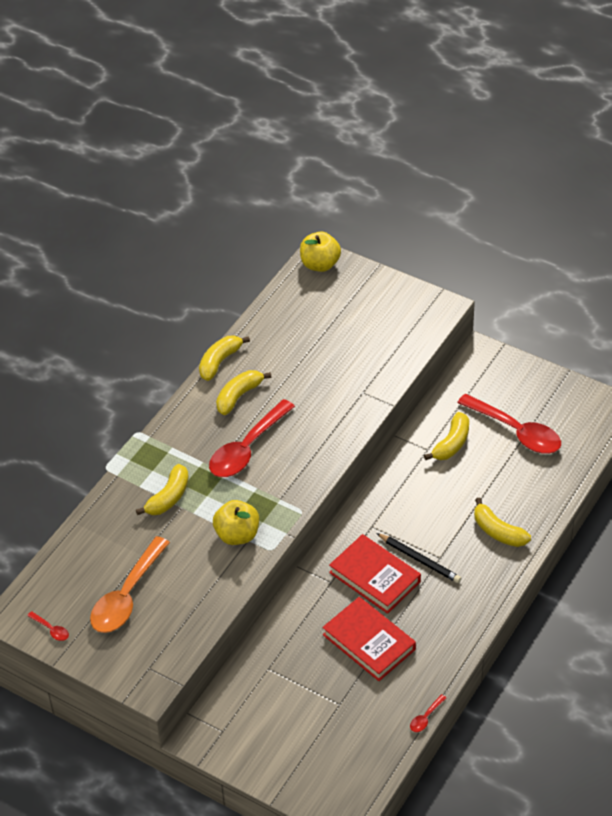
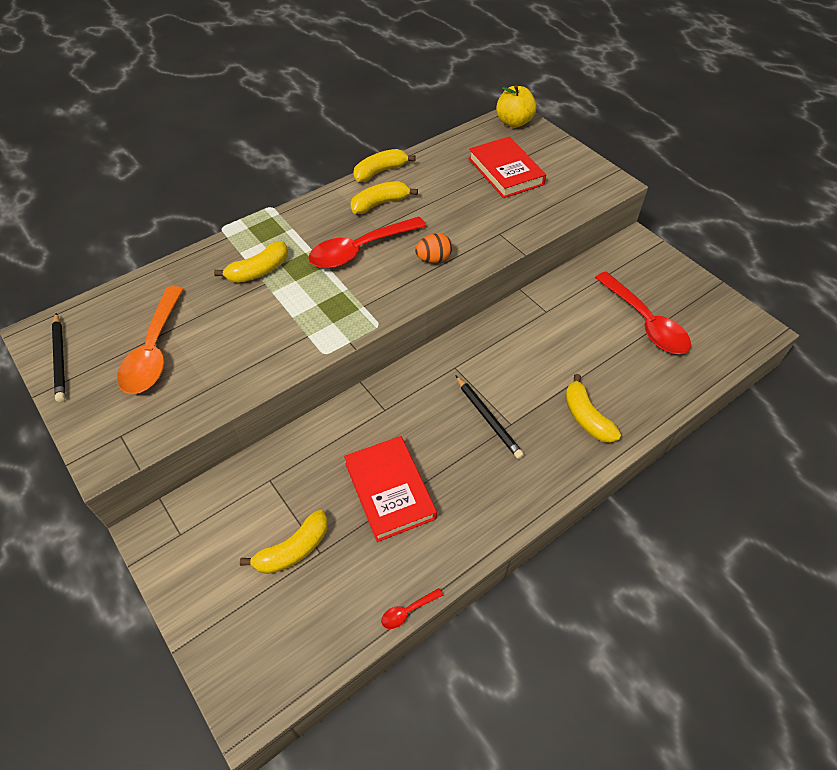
camera: 20 degrees right, 5 degrees up
red spoon [27,611,69,641] -> black pencil [52,313,65,402]
orange spoon [90,536,170,633] -> orange spoon turned 45 degrees counterclockwise [117,286,183,394]
yellow apple [213,500,259,545] -> none
red book [329,534,421,614] -> red book moved to [469,137,546,198]
yellow banana [424,412,469,460] -> yellow banana moved to [240,510,328,574]
none -> orange egg [415,233,452,263]

